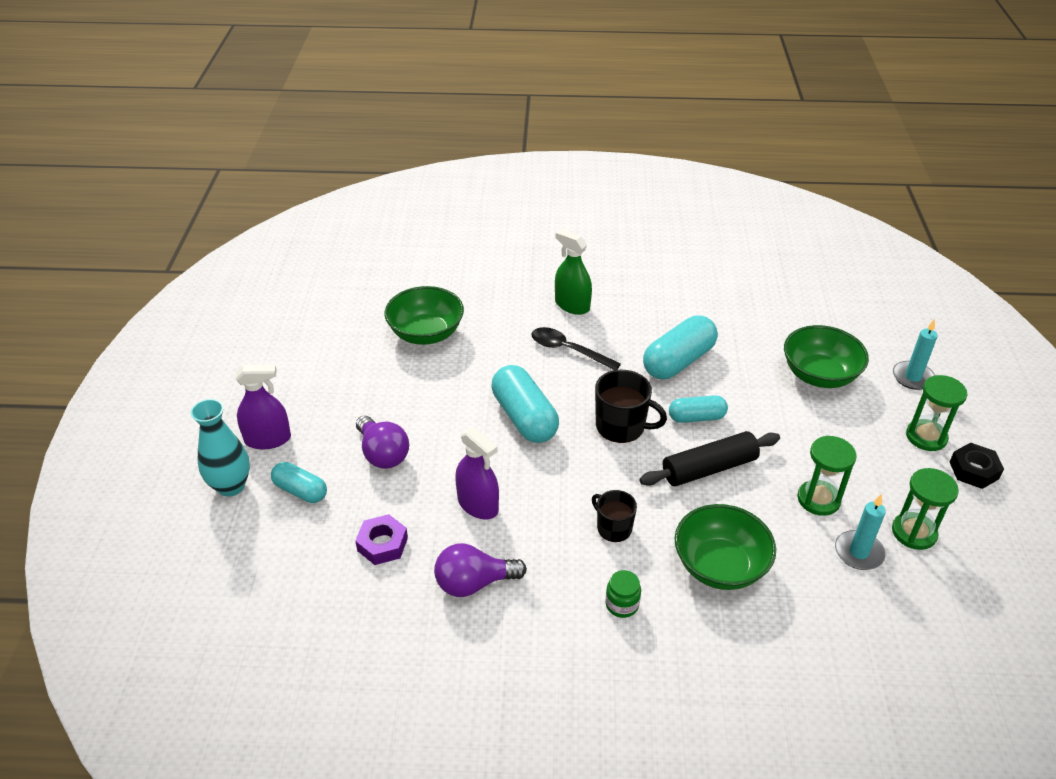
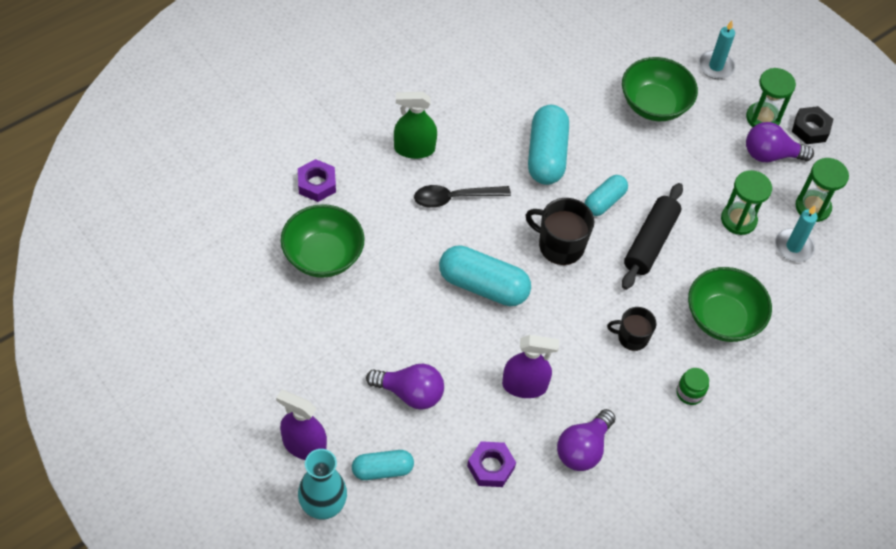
camera: 45 degrees left, 15 degrees up
purple spray bottle [236,364,291,450] -> purple spray bottle turned 105 degrees counterclockwise [276,390,327,460]
black mug [595,370,667,443] -> black mug turned 135 degrees counterclockwise [525,198,595,265]
none -> purple nut [298,159,336,202]
none -> purple light bulb [746,122,814,162]

